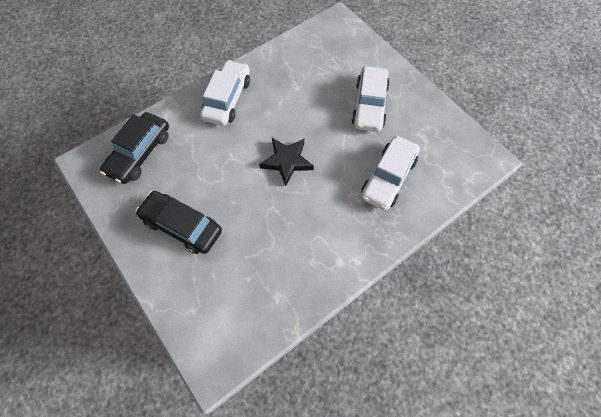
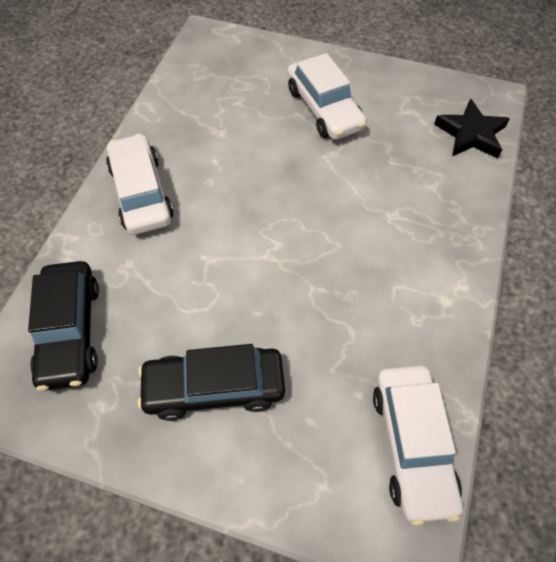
camera: 35 degrees left, 5 degrees down
black star [259,138,314,186] -> black star moved to [434,99,510,158]
white car [361,136,420,210] -> white car moved to [373,366,463,526]

